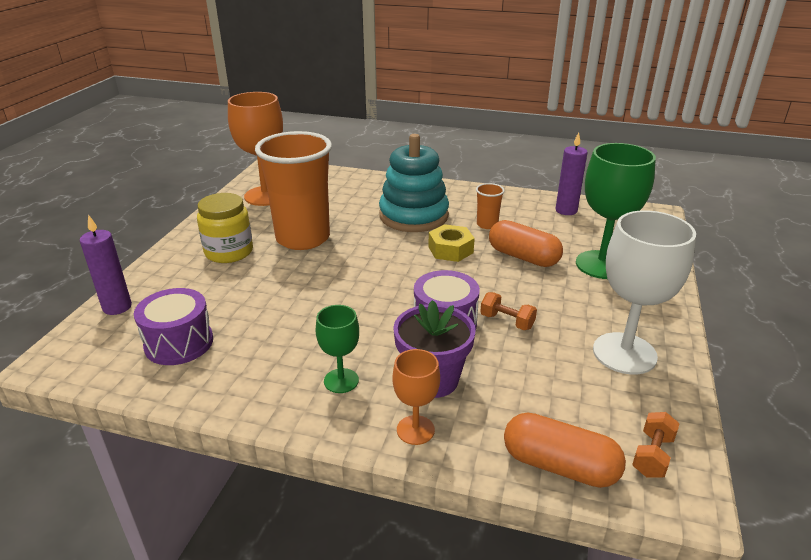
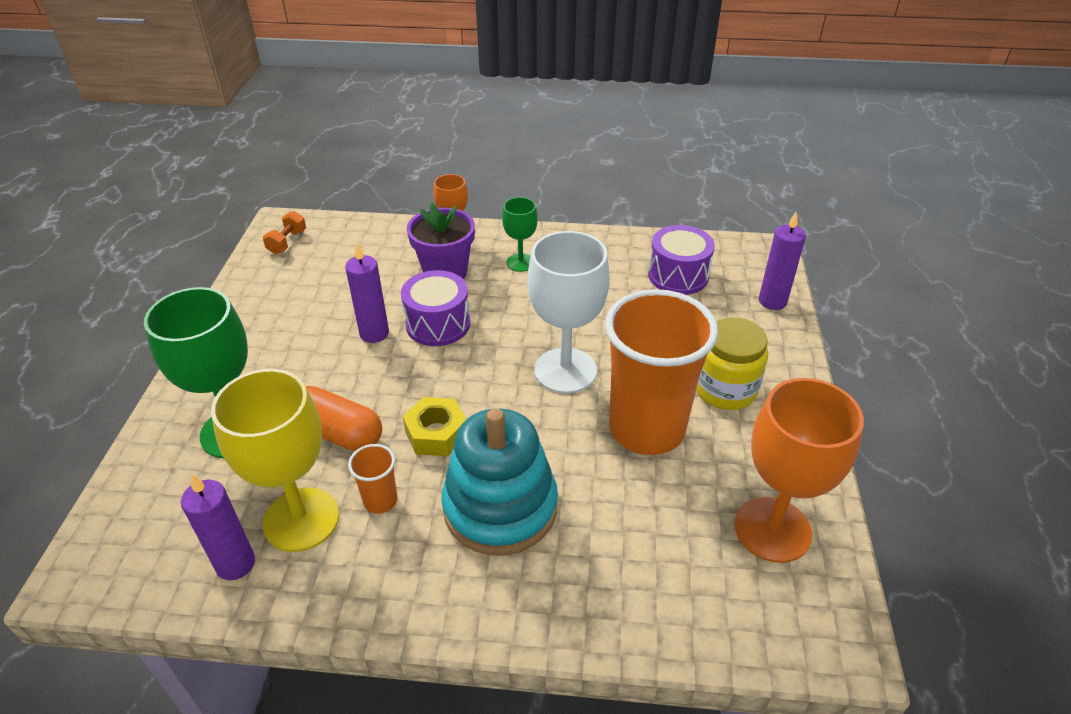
camera: 170 degrees right, 10 degrees up
orange dumbbell [480,292,537,330] -> purple candle [345,243,389,343]
orange capsule [504,412,626,488] -> none
white goblet [593,210,696,375] -> white goblet moved to [528,231,610,393]
none -> yellow goblet [211,369,339,552]

